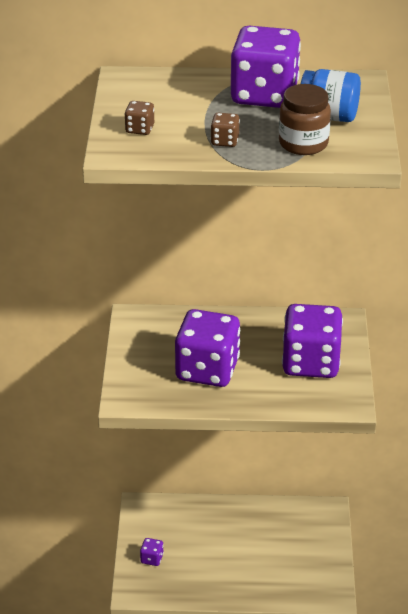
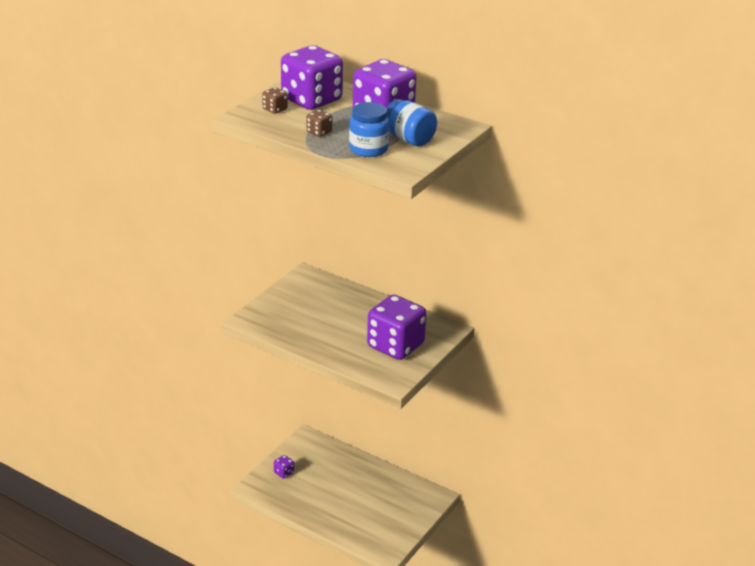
camera: 30 degrees right, 5 degrees down
purple dice [175,309,240,387] -> purple dice moved to [281,45,343,110]
brown jar [279,84,331,155] -> blue jar [349,102,389,157]

